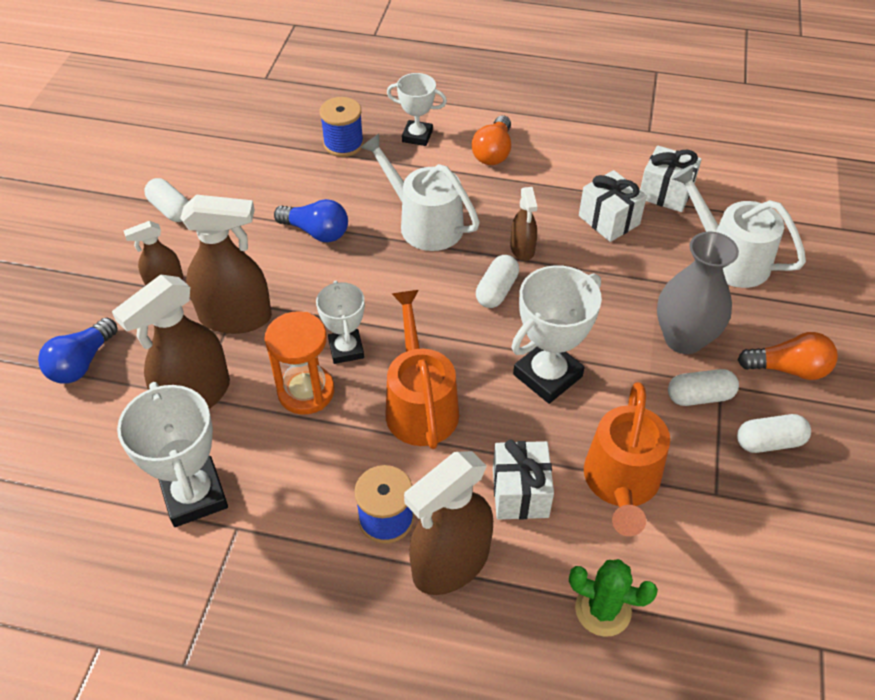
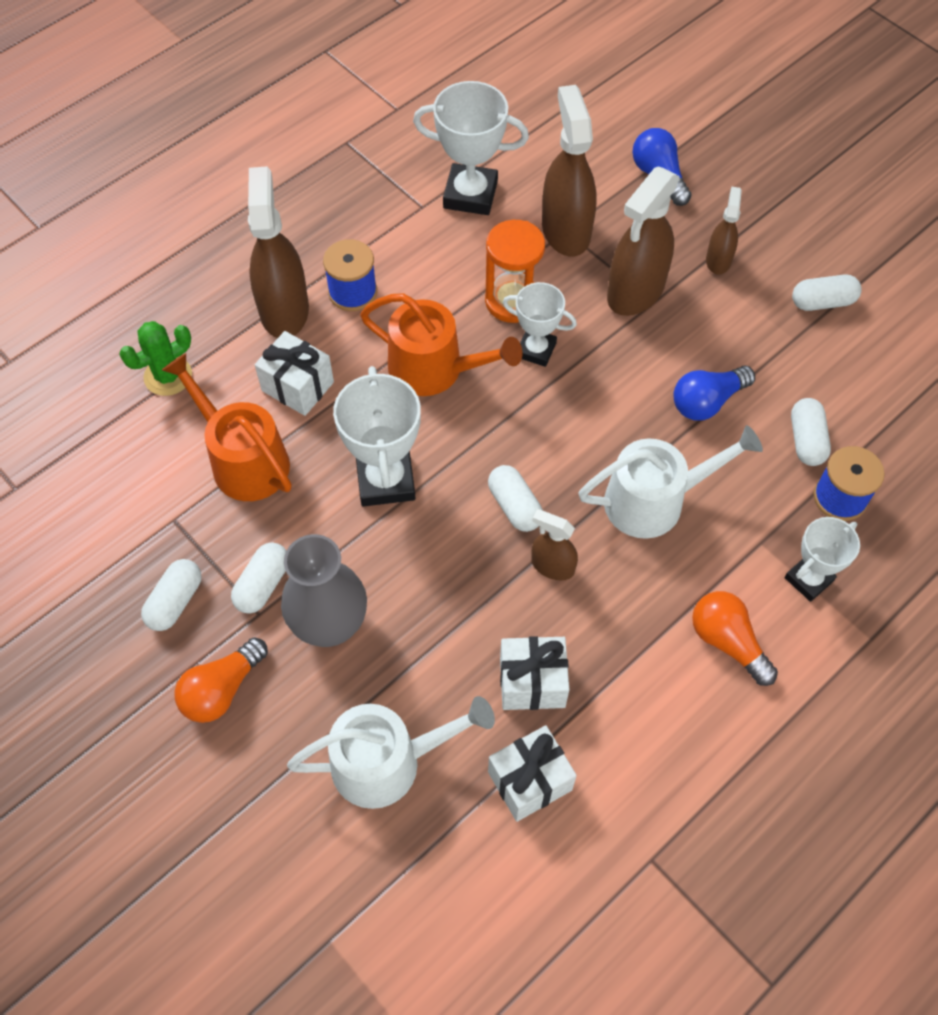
camera: 125 degrees right, 10 degrees up
none -> white capsule [791,398,831,466]

